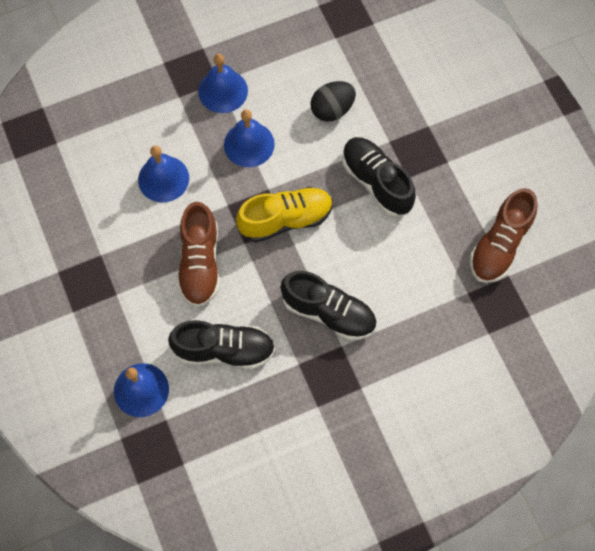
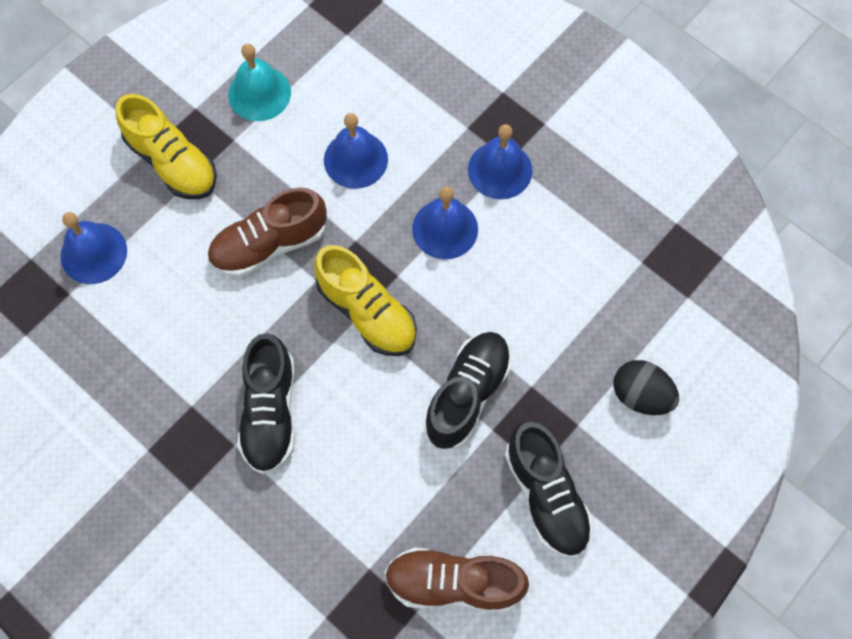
camera: 65 degrees right, 0 degrees up
black shoe [168,320,275,369] -> black shoe moved to [505,421,594,558]
black egg [310,81,356,122] -> black egg moved to [613,360,679,415]
none -> yellow shoe [116,94,217,199]
none -> turquoise bell [228,44,291,121]

